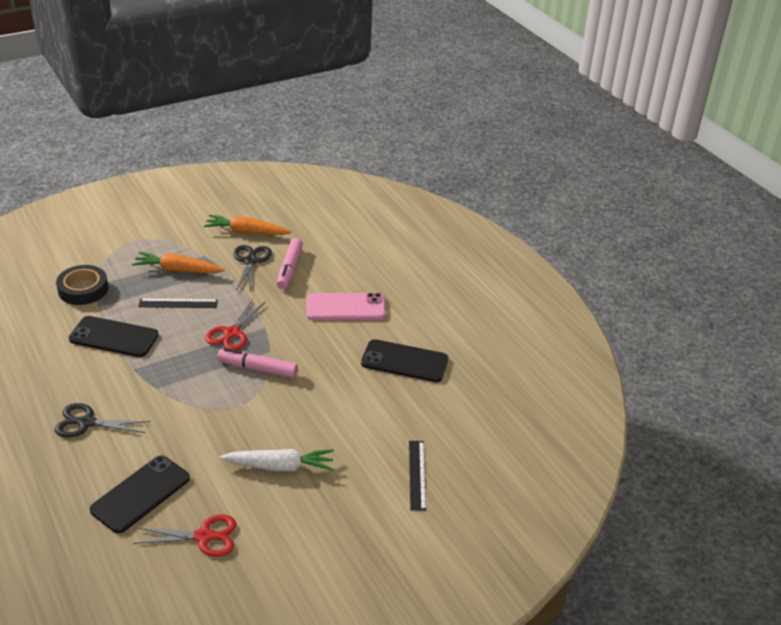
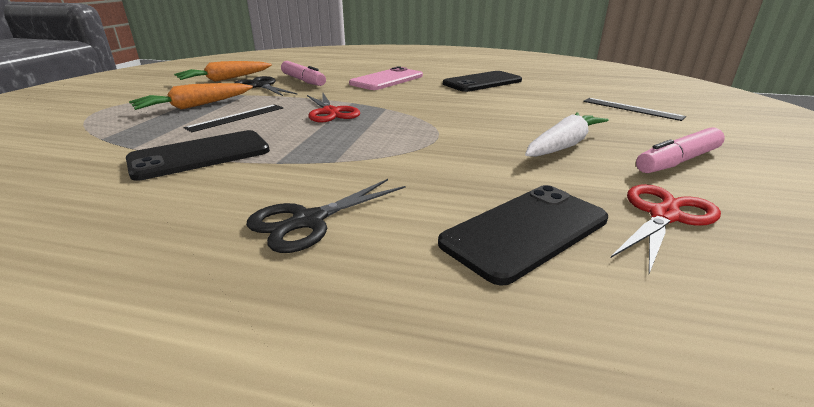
camera: 45 degrees left, 10 degrees down
black tape [56,265,108,305] -> none
black phone [90,455,190,533] -> black phone turned 60 degrees clockwise [438,185,608,286]
pink marker [217,348,298,378] -> pink marker moved to [636,127,725,173]

